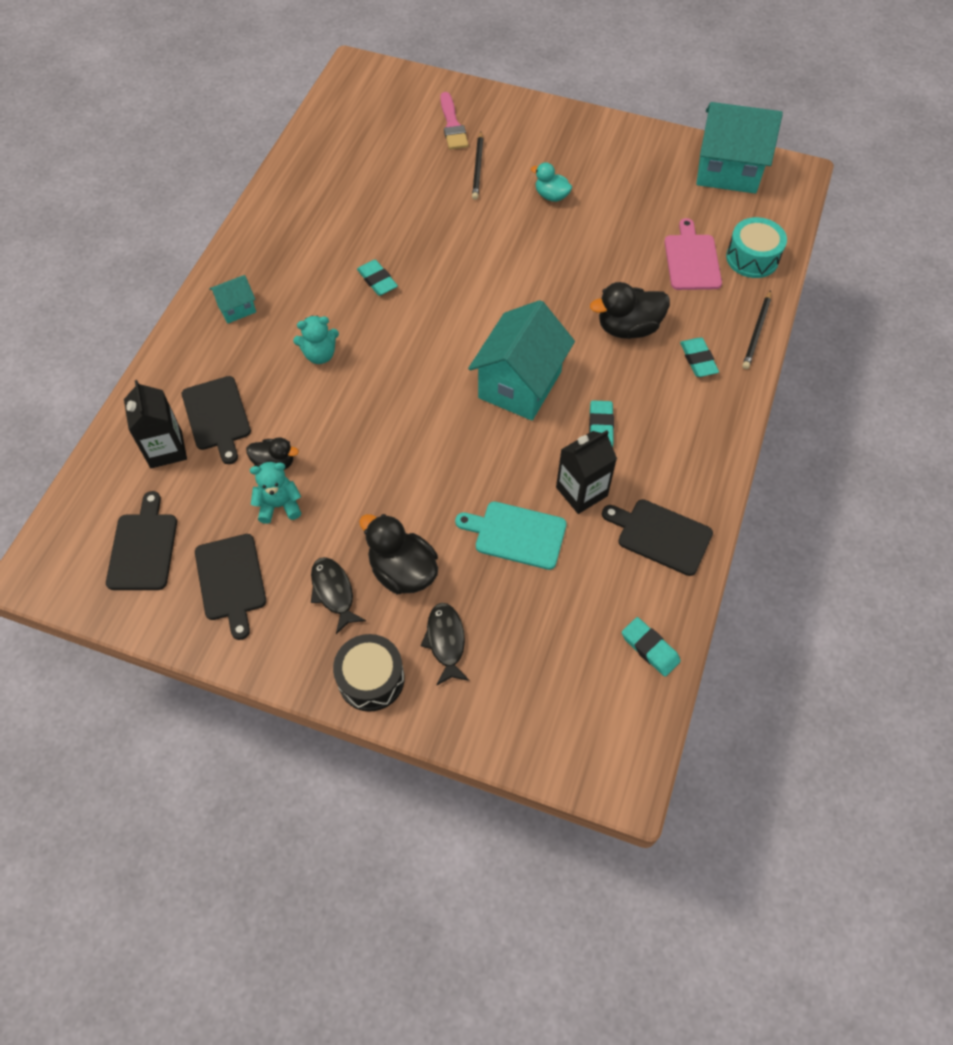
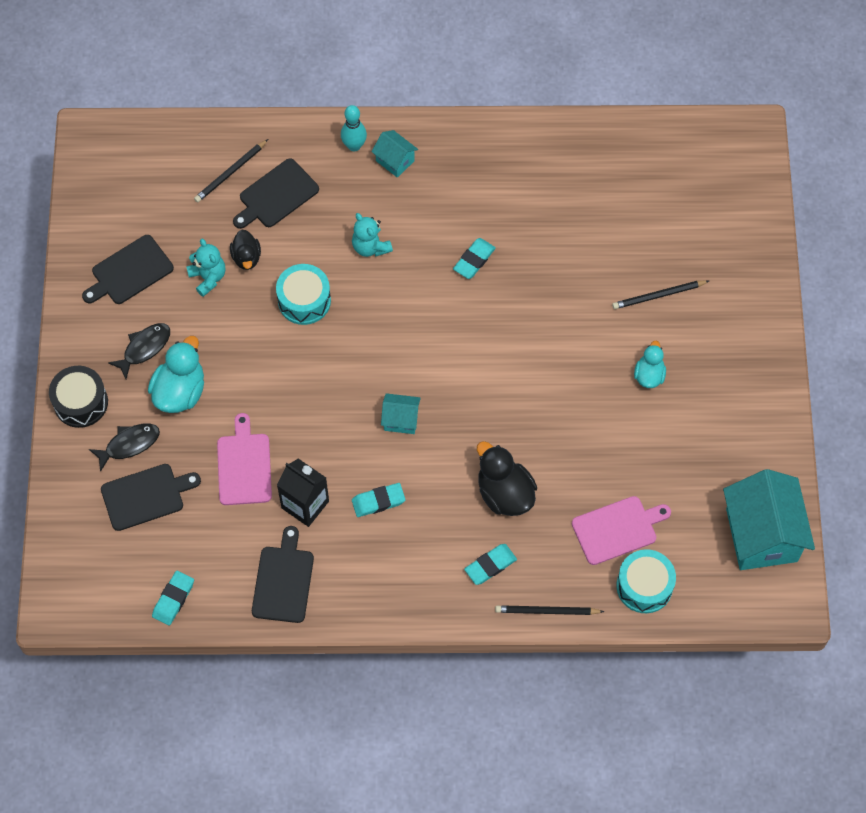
camera: 70 degrees right, 5 degrees up
black cutting board [106,491,177,590] -> black cutting board moved to [101,464,201,531]
black carton [124,380,187,468] -> black pencil [194,139,268,202]
black duck [359,514,438,594] -> turquoise duck [148,336,204,413]
pink brush [440,92,469,150] -> none
turquoise cutting board [455,501,567,570] -> pink cutting board [217,413,272,505]
turquoise house [468,300,575,420] -> turquoise house [381,393,421,434], size x0.47
none -> turquoise drum [276,264,331,325]
none -> turquoise bowling pin [341,105,367,151]

